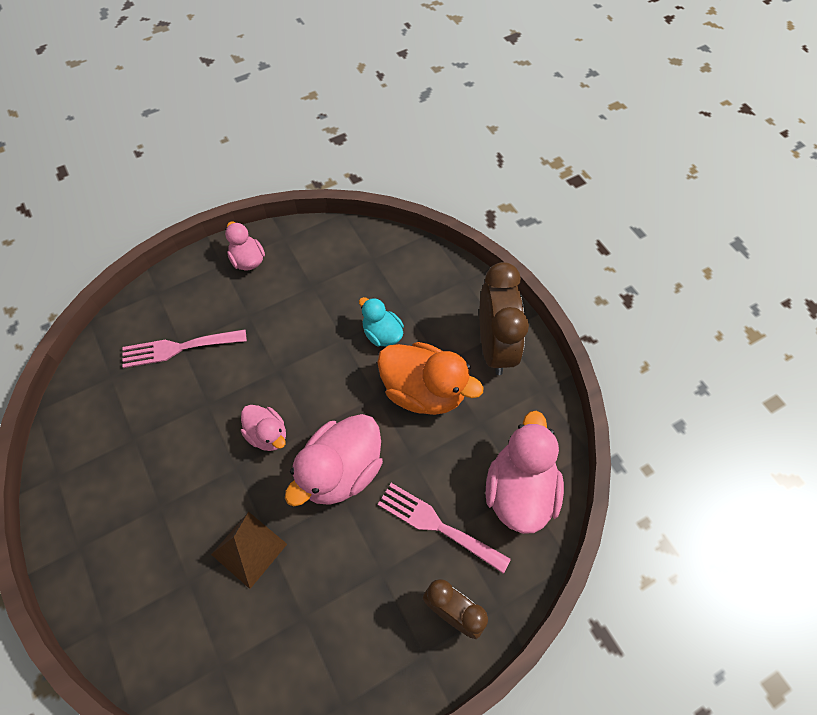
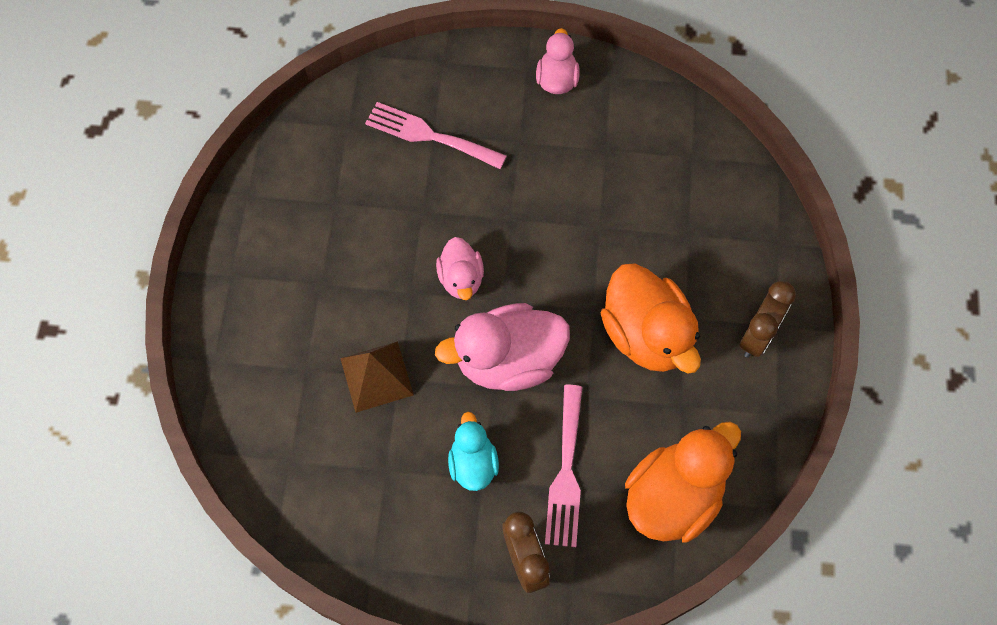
camera: 35 degrees right, 5 degrees up
turquoise duck [359,297,404,347] -> turquoise duck moved to [448,412,499,491]
pink fork [378,483,511,574] -> pink fork turned 150 degrees counterclockwise [545,385,582,547]
brown clock [479,262,529,375] -> brown clock [739,281,796,358], size x0.64
pink duck [485,411,564,534] -> orange duck [625,421,741,542]

